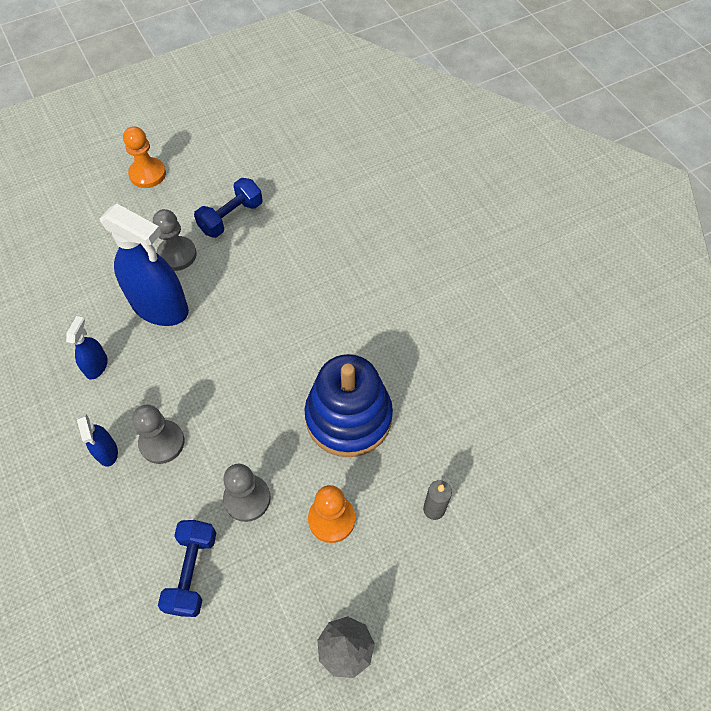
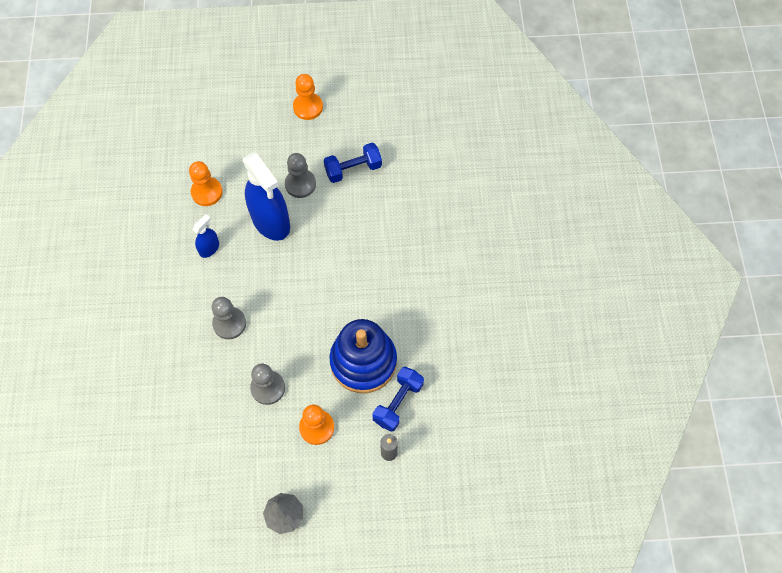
camera: 25 degrees right, 5 degrees up
blue spray bottle [77,414,118,467] -> none
blue dumbbell [158,520,216,617] -> blue dumbbell moved to [372,367,424,432]
none -> orange pawn [189,161,223,206]

